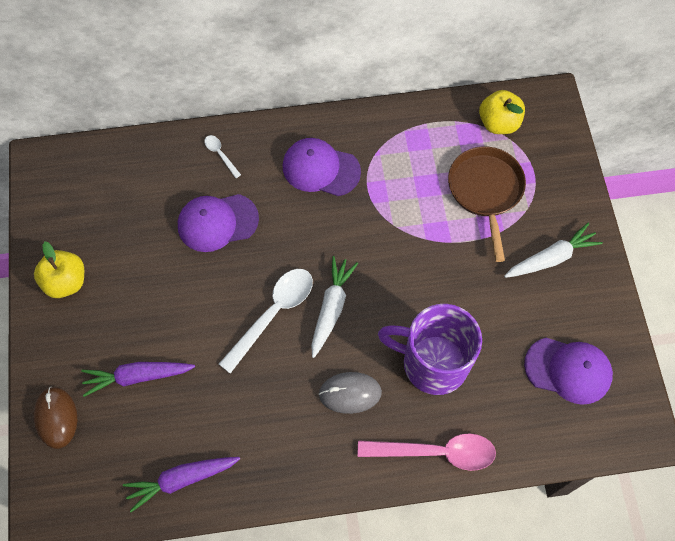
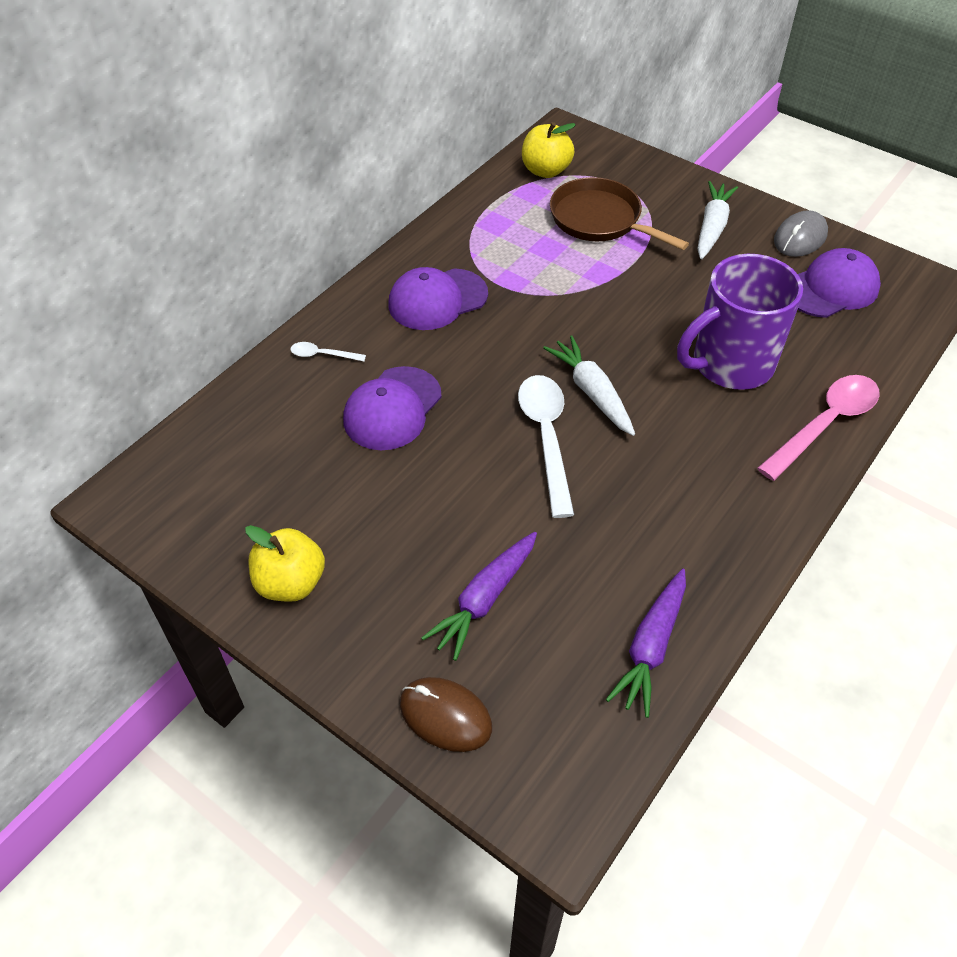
camera: 45 degrees left, 15 degrees down
grey mouse [319,372,382,414] -> grey mouse moved to [774,210,828,257]

